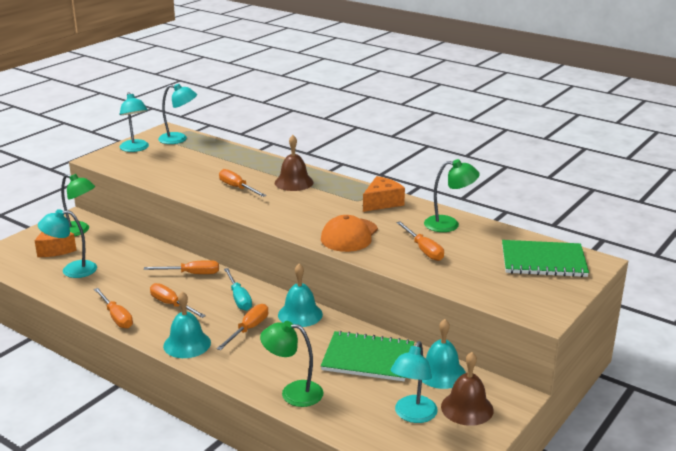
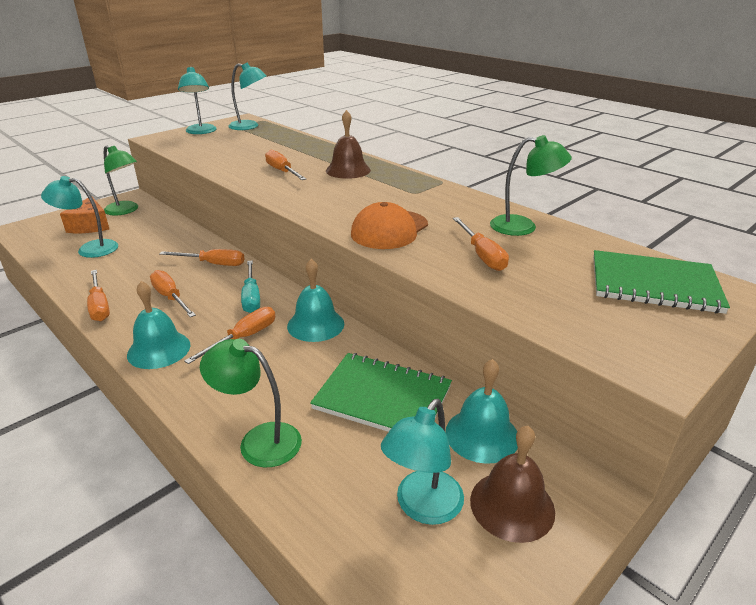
camera: 10 degrees right, 5 degrees up
orange cheese [363,176,405,212] -> none

